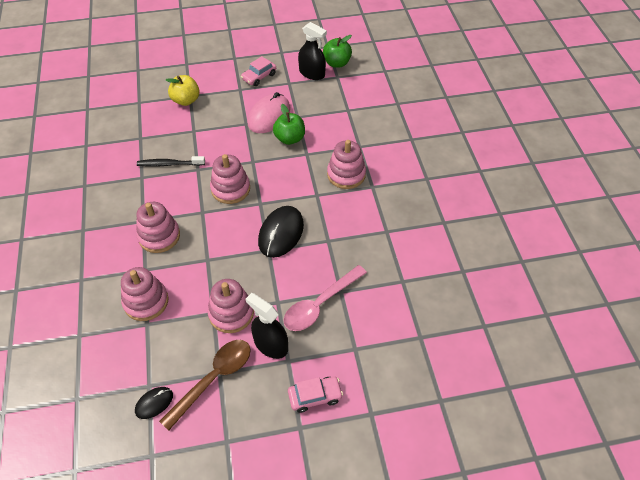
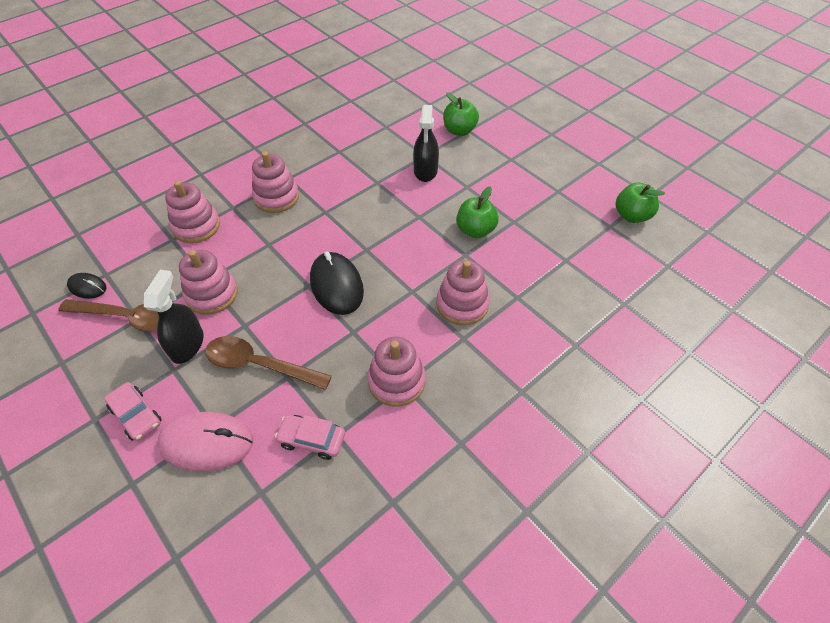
camera: 60 degrees right, 0 degrees up
black toothbrush [137,156,205,167] -> none
yellow apple [166,75,200,106] -> green apple [443,92,479,136]
pink stacking toy [210,154,250,204] -> pink stacking toy moved to [367,337,426,407]
pink car [241,56,276,86] -> pink car moved to [275,415,345,460]
pink mouse [248,92,290,133] -> pink mouse moved to [157,412,253,472]
black mouse [258,206,304,258] -> black mouse turned 75 degrees clockwise [310,252,364,315]
pink spoon [283,265,367,331] -> brown spoon [205,336,332,390]
black spray bottle [298,22,327,80] -> black spray bottle moved to [413,105,439,182]

